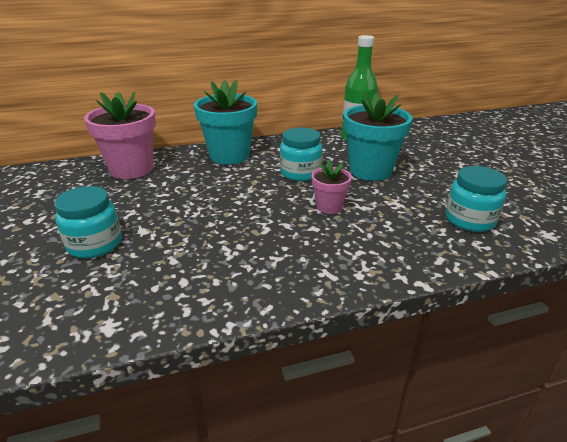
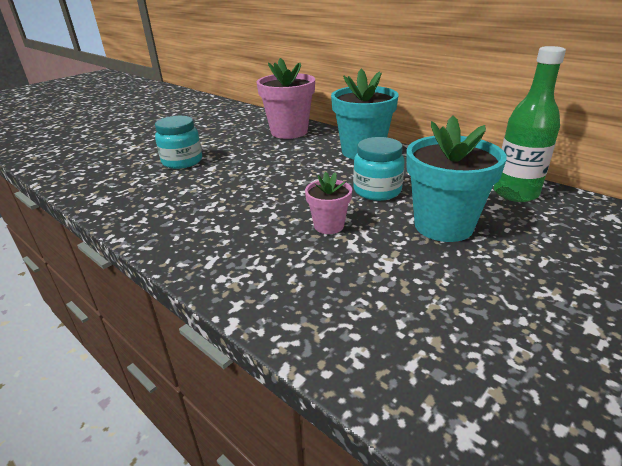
camera: 60 degrees right, 0 degrees up
turquoise jar [446,166,507,232] -> none

